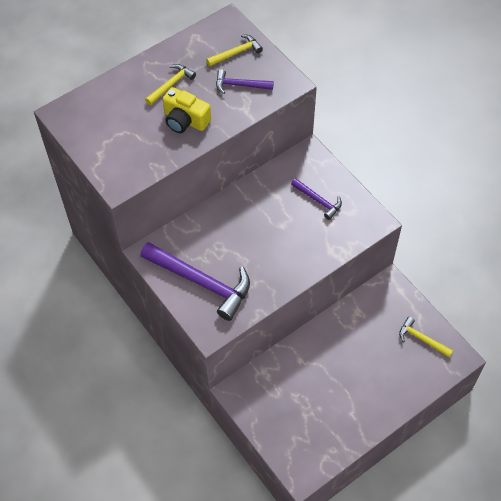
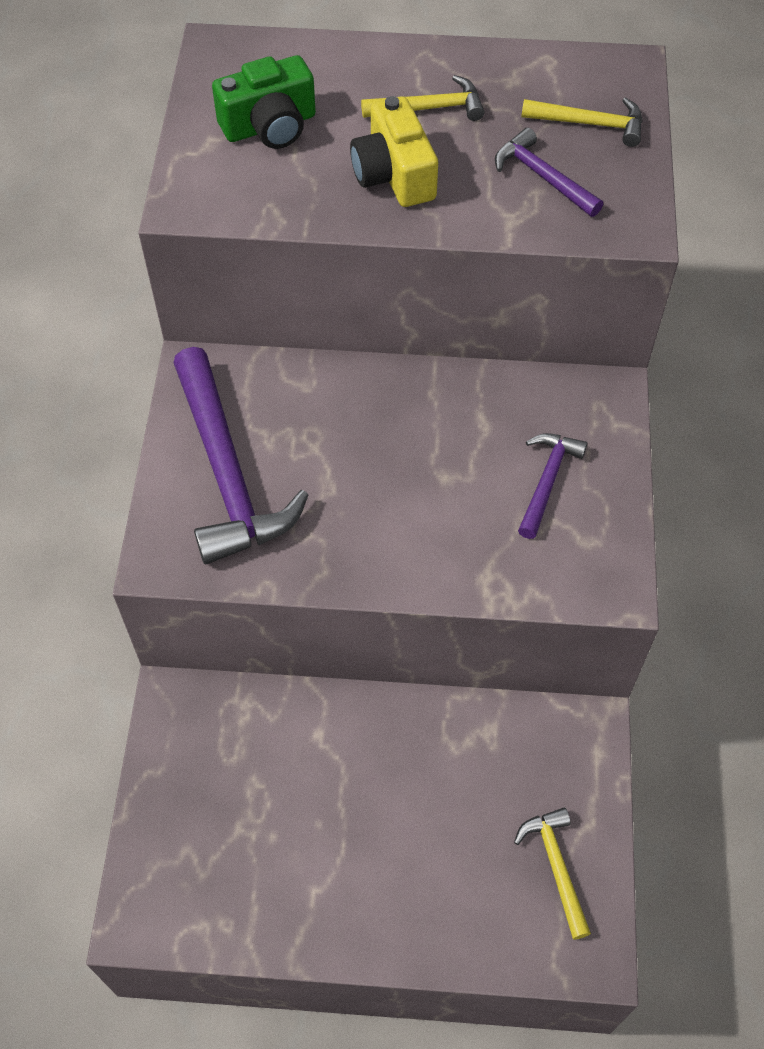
camera: 40 degrees right, 0 degrees up
purple hammer [291,178,342,220] -> purple hammer turned 150 degrees counterclockwise [518,433,588,539]
none -> green camera [212,55,316,149]

